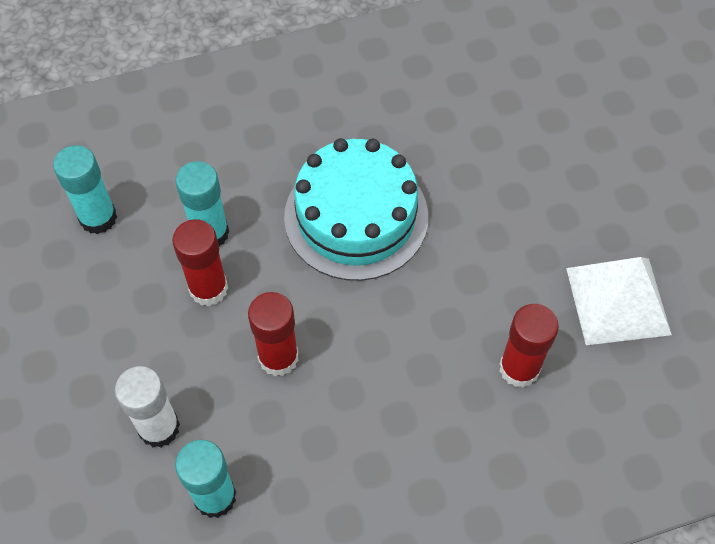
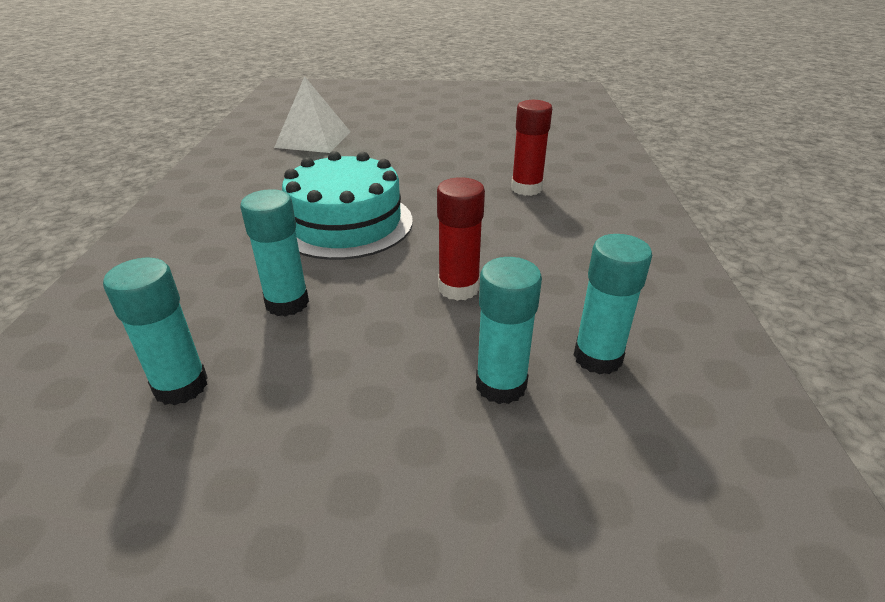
camera: 70 degrees left, 25 degrees down
white glue stick [115,366,180,448] -> turquoise glue stick [476,257,542,404]
red glue stick [172,219,228,306] -> none
white pyramid [566,257,672,345] -> white pyramid moved to [274,76,351,153]

